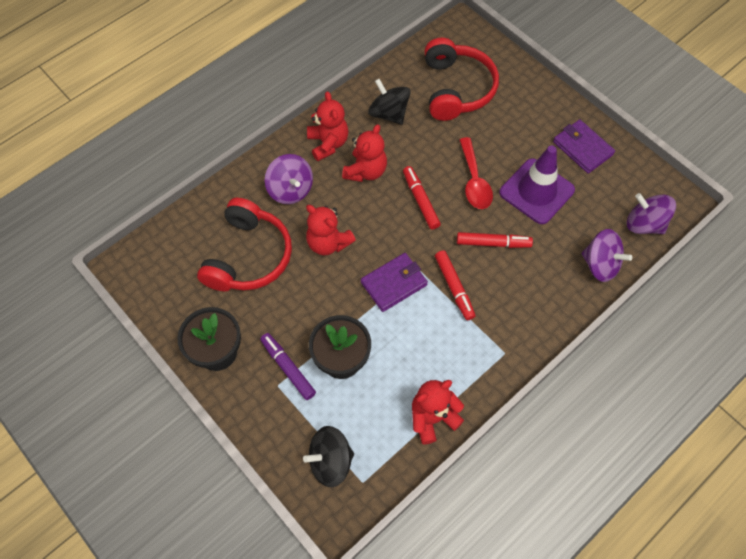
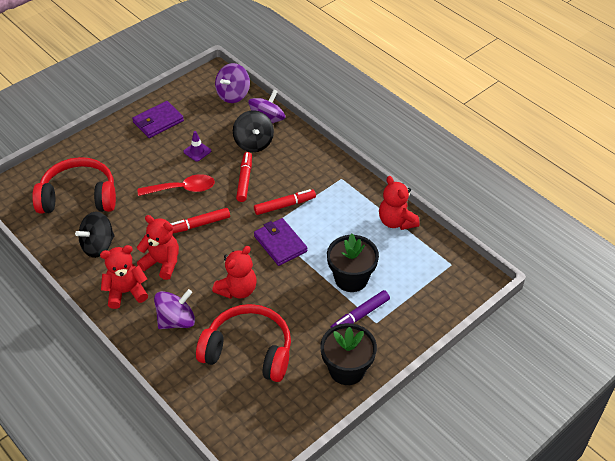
camera: 90 degrees left, 15 degrees down
black spinning top [303,426,354,487] -> black spinning top moved to [233,110,274,152]
purple traffic cone [499,145,575,224] -> purple traffic cone [183,131,211,161], size x0.44

